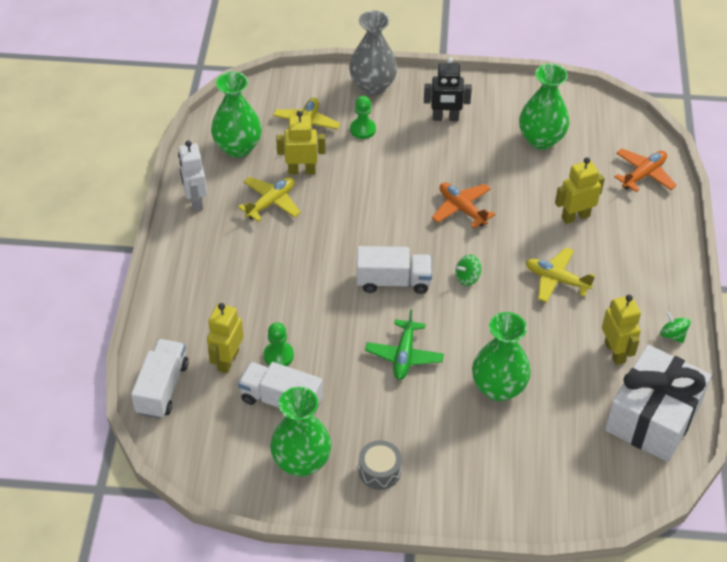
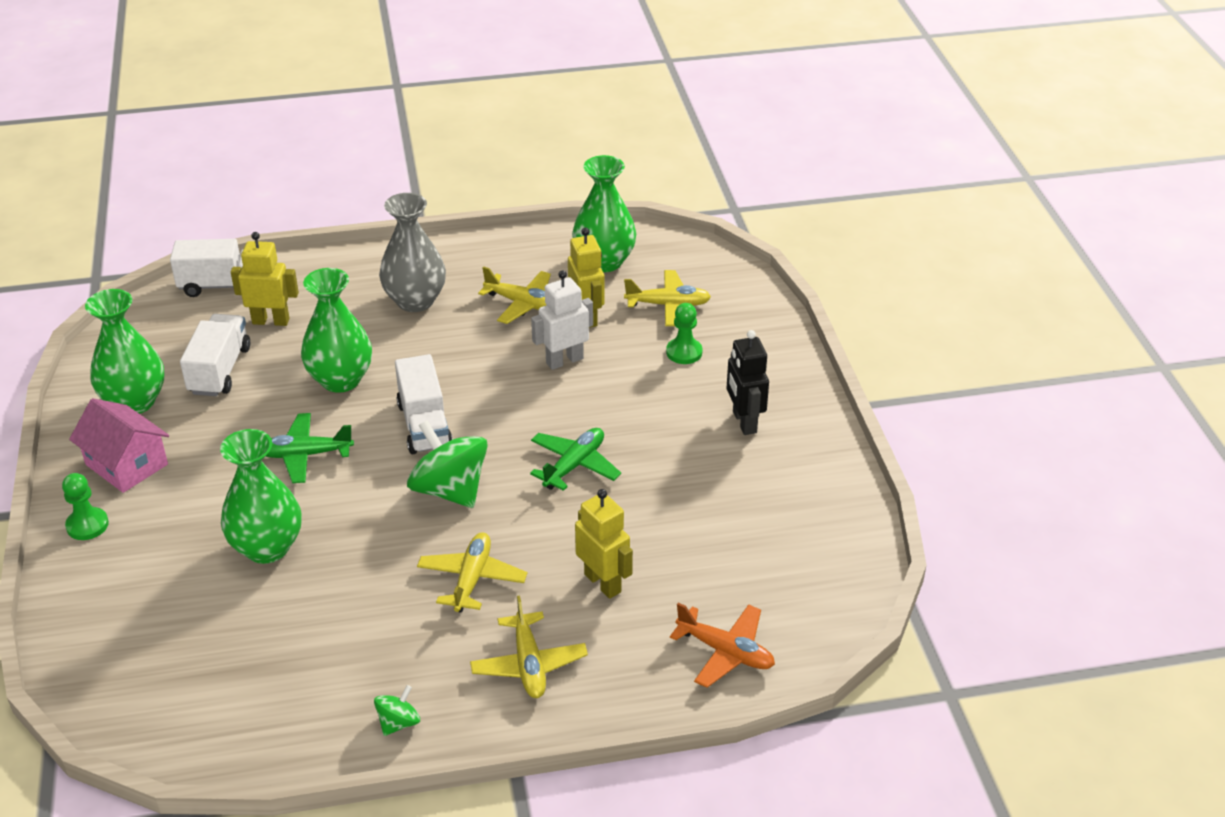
camera: 75 degrees right, 10 degrees down
white robot [178,141,207,211] -> white robot moved to [531,270,593,370]
green pawn [264,322,294,366] -> green pawn moved to [62,473,109,540]
grey vase [349,10,398,95] -> grey vase moved to [379,193,446,312]
grey drum [359,440,402,490] -> pink house [69,398,169,493]
orange plane [432,182,495,228] -> green plane [530,428,621,491]
green spinning top [456,255,481,286] -> green spinning top [407,420,488,508], size x2.06
green vase [519,64,569,150] -> green vase moved to [301,268,372,393]
yellow robot [602,295,641,365] -> none
white gift [605,345,712,462] -> none
none -> yellow plane [470,595,588,698]

